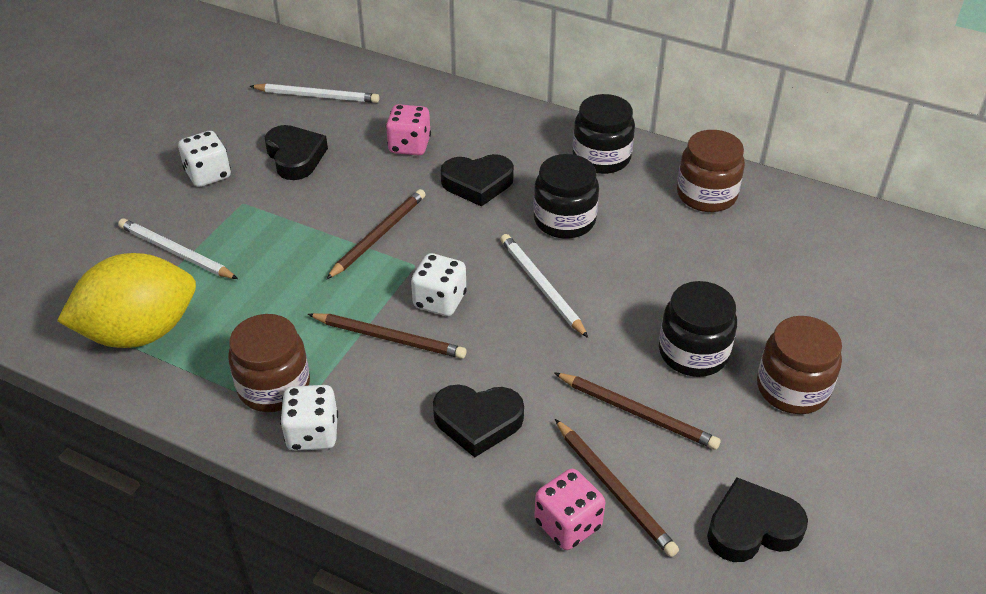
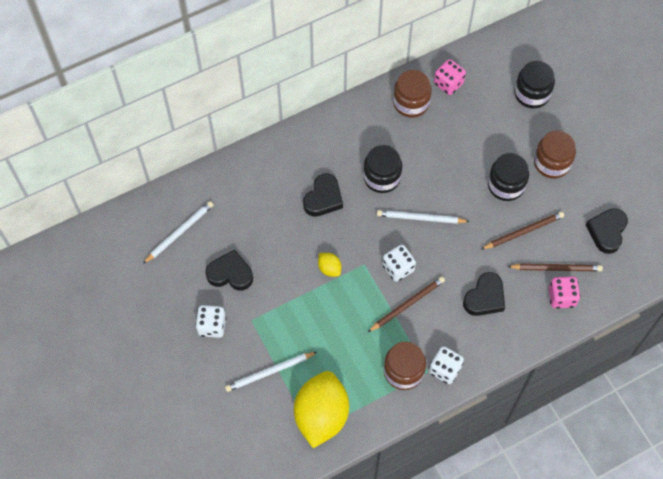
camera: 55 degrees left, 20 degrees up
brown pencil [326,189,426,280] -> yellow lemon [318,253,341,277]
pink dice [386,104,431,156] -> pink dice moved to [434,59,466,95]
black jar [573,94,635,174] -> black jar moved to [514,61,555,108]

